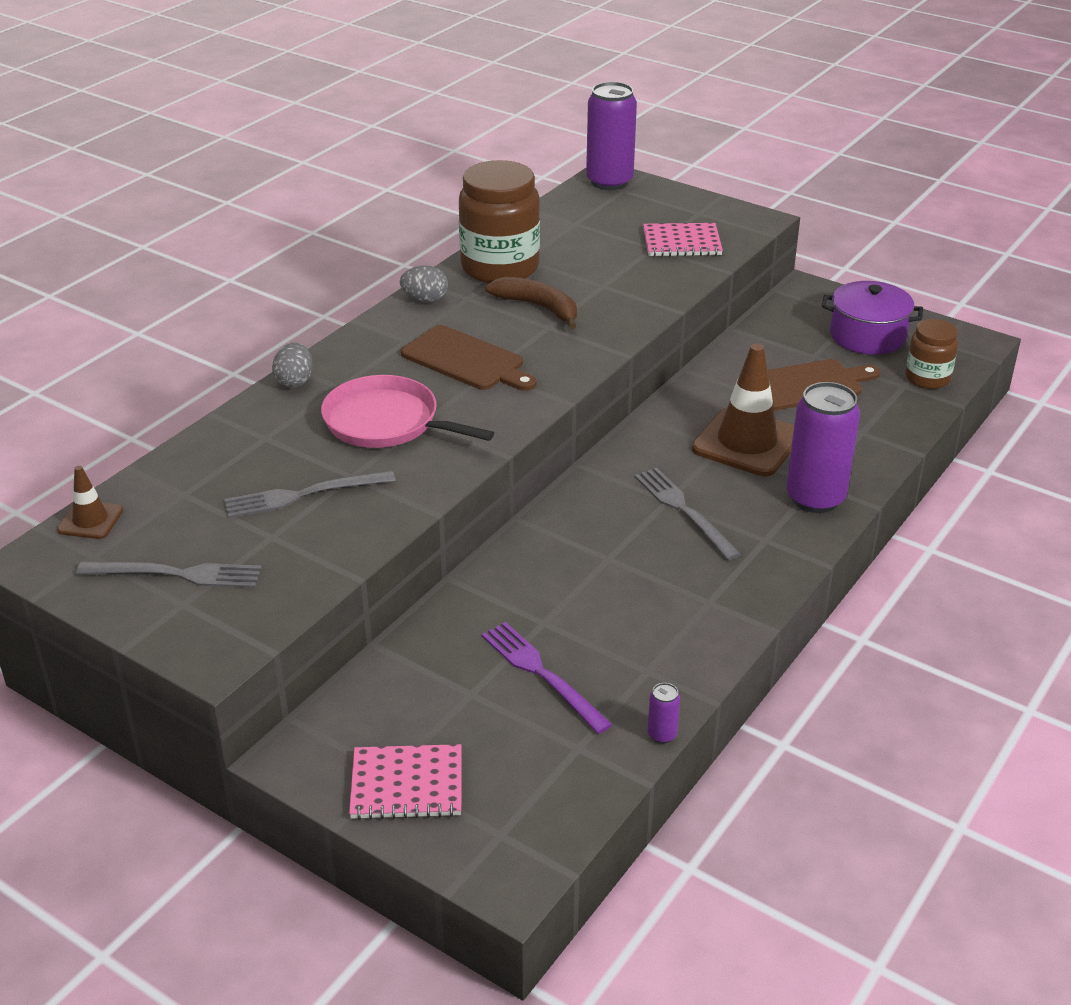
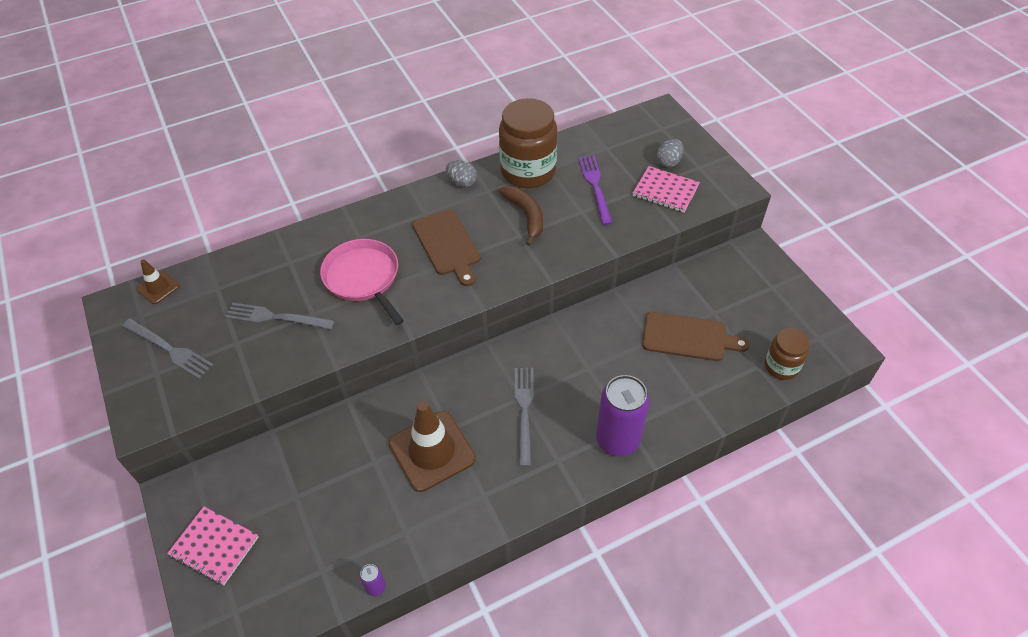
camera: 30 degrees right, 15 degrees up
grey egg [272,343,313,388] -> grey egg moved to [657,139,684,168]
purple fork [482,622,612,734] -> purple fork moved to [578,156,612,225]
purple can [586,82,637,190] -> none
brown traffic cone [692,344,794,476] -> brown traffic cone moved to [389,401,476,492]
purple pot [822,281,923,355] -> none

